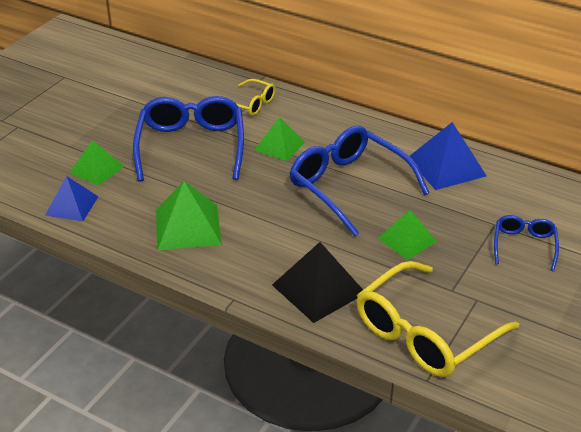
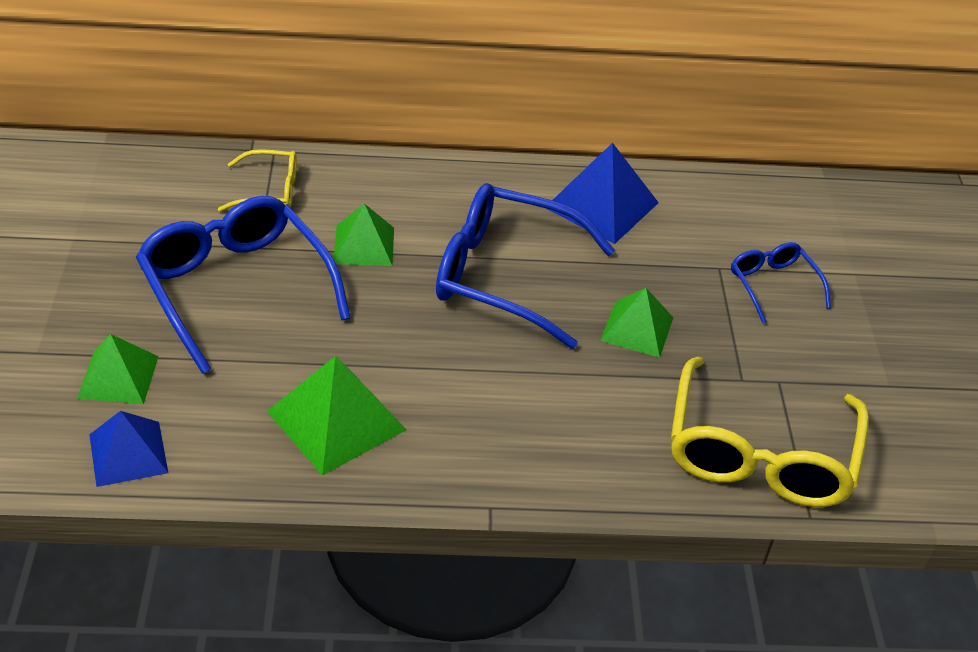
camera: 35 degrees left, 5 degrees up
black pyramid [272,242,363,323] -> none

